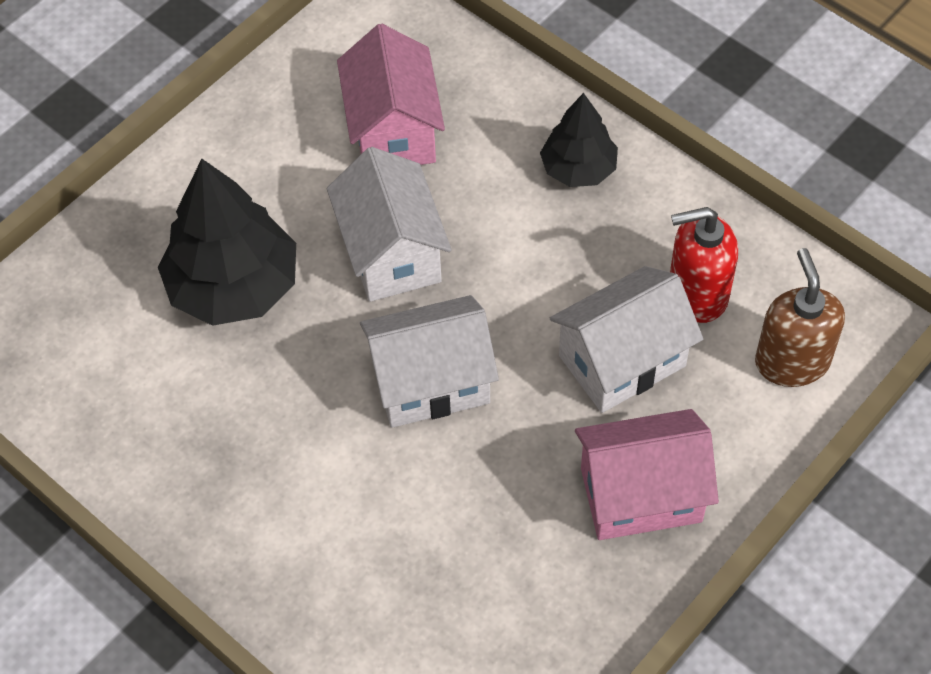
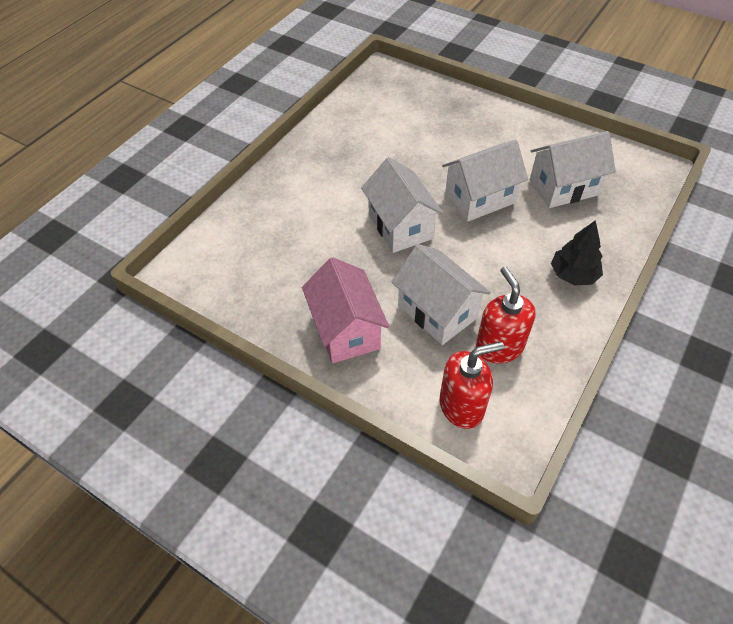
camera: 80 degrees right, 5 degrees down
black tree [158,159,296,326] -> none
pink house [337,24,445,165] -> white house [530,131,616,208]
brown soap dispenser [755,248,845,387] -> red soap dispenser [439,342,504,429]

